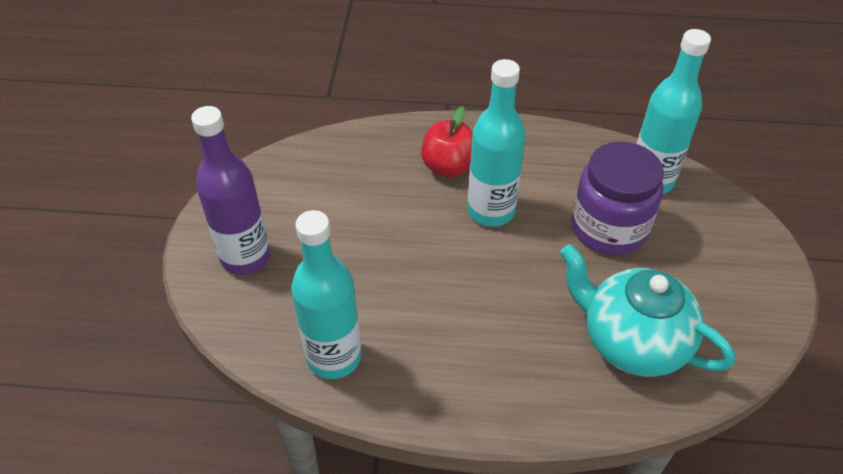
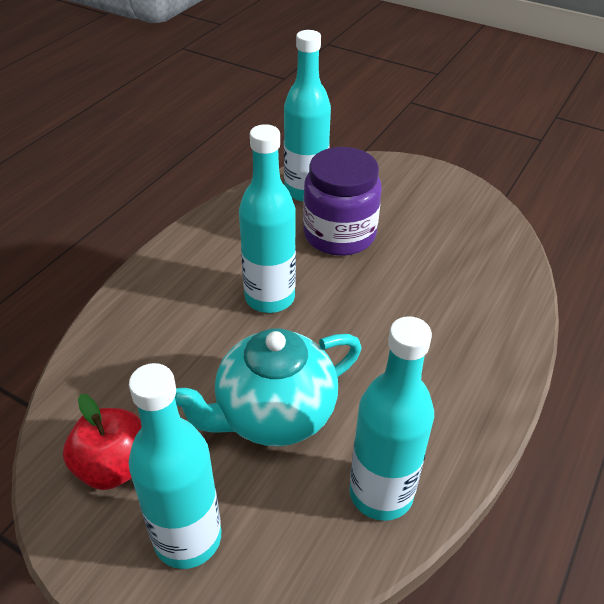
camera: 65 degrees left, 5 degrees down
purple bottle [191,106,270,275] -> turquoise bottle [129,363,221,569]
red apple [421,106,473,178] -> red apple moved to [63,394,142,490]
turquoise teapot [560,244,735,377] -> turquoise teapot moved to [175,328,361,446]

